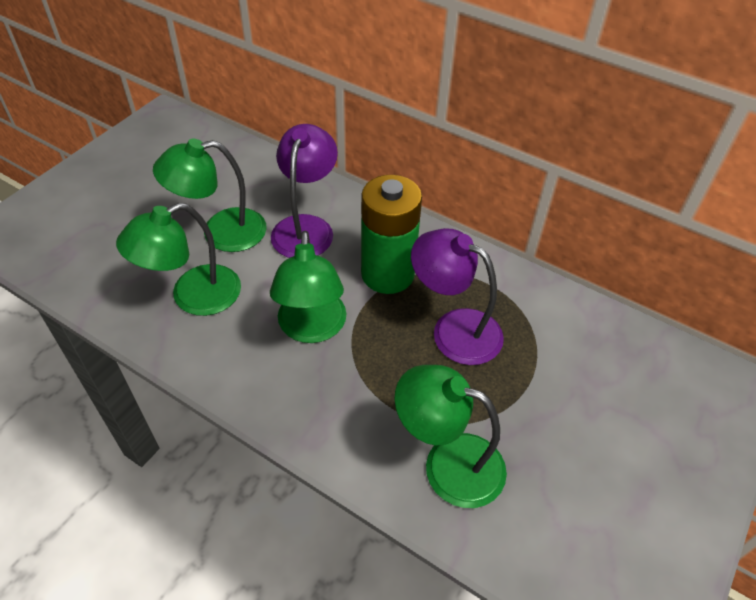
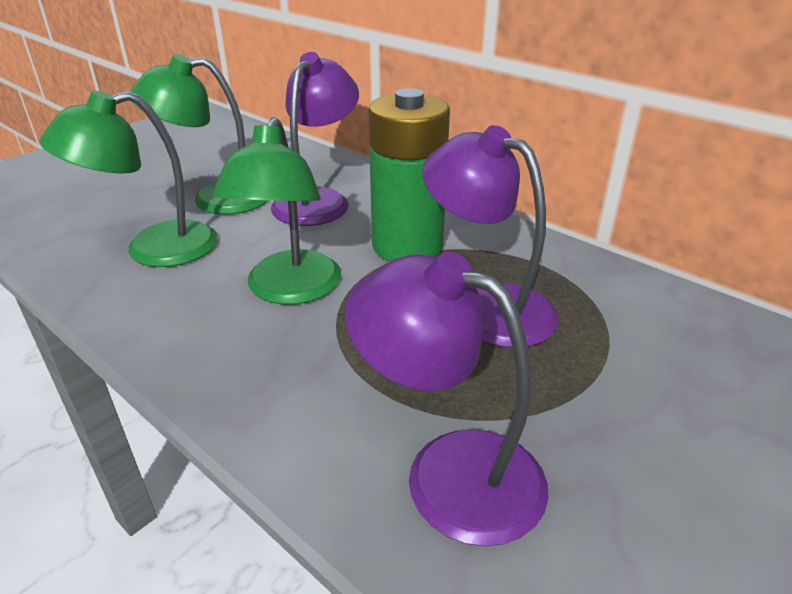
camera: 10 degrees right, 15 degrees down
green lamp [395,365,507,508] -> purple lamp [345,252,549,546]

